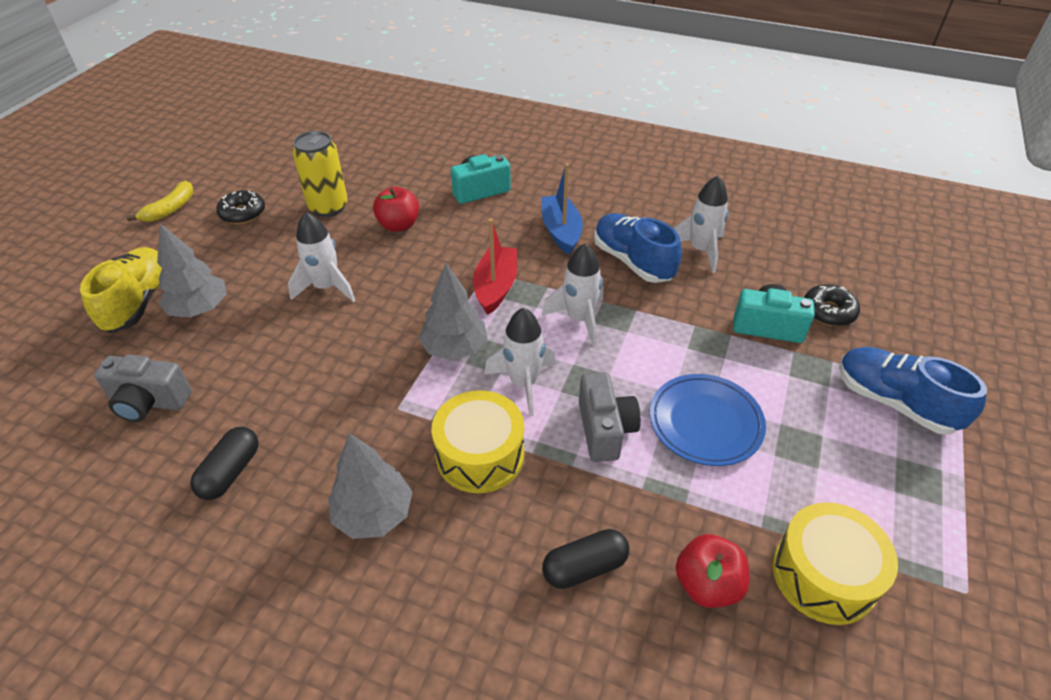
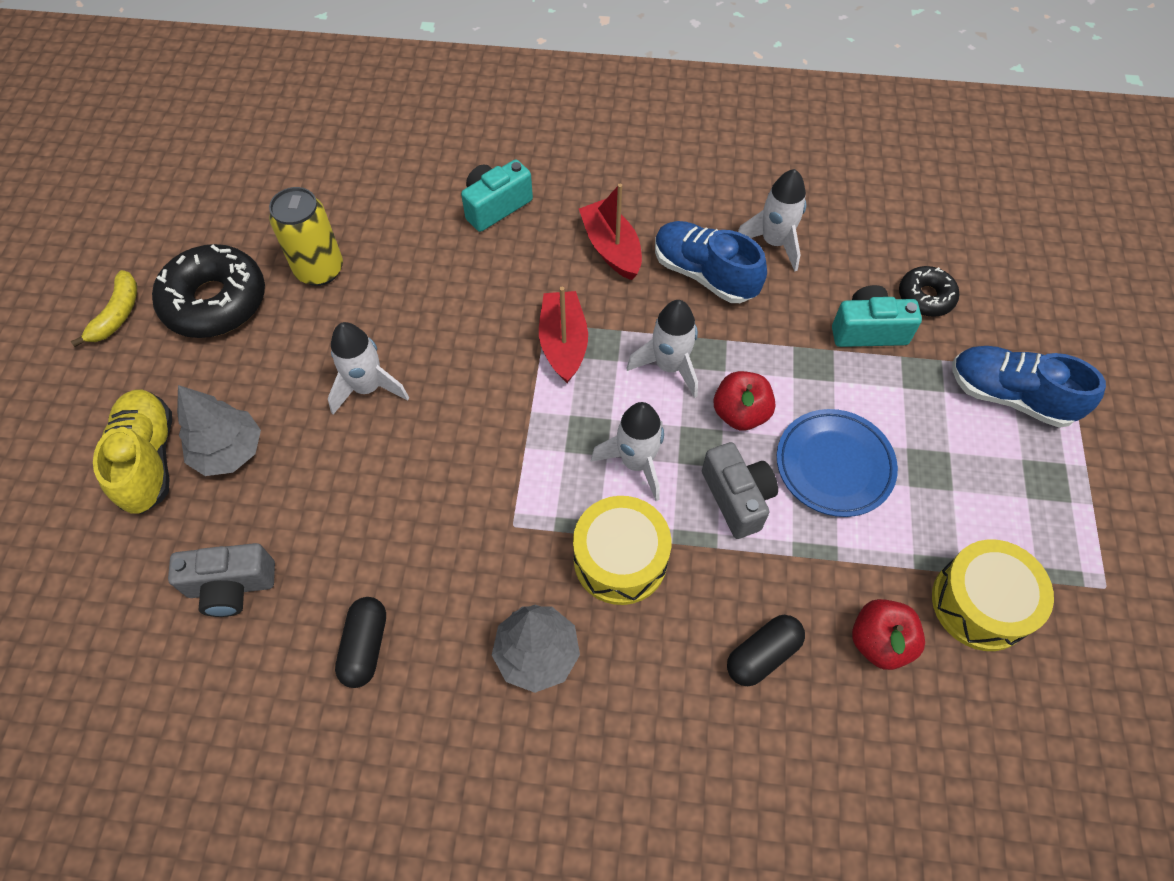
camera: 15 degrees left, 15 degrees up
black donut [216,190,265,224] -> black donut [152,244,265,338], size x1.83
red apple [373,187,419,232] -> red apple moved to [714,371,775,431]
grey tree [419,263,487,360] -> none
blue boat [541,163,583,255] -> red boat [579,184,642,280]

